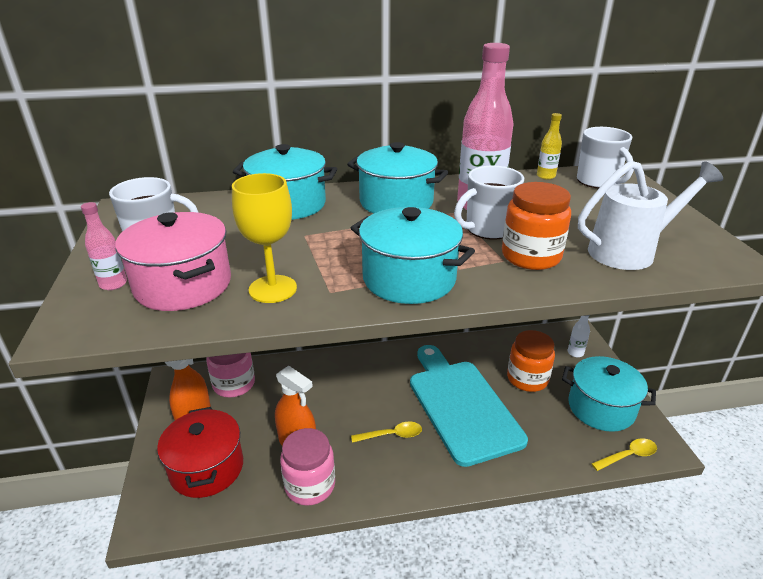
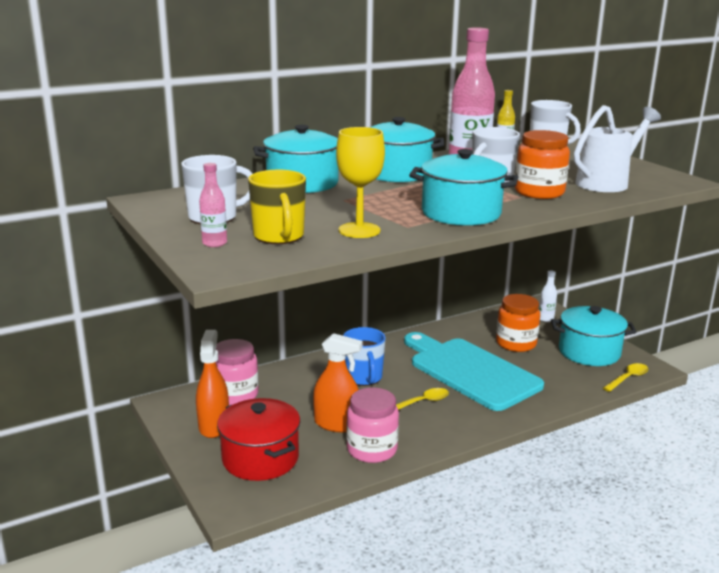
camera: 20 degrees left, 10 degrees down
pink pot [115,212,231,311] -> yellow mug [248,170,306,244]
none -> blue mug [343,327,386,386]

